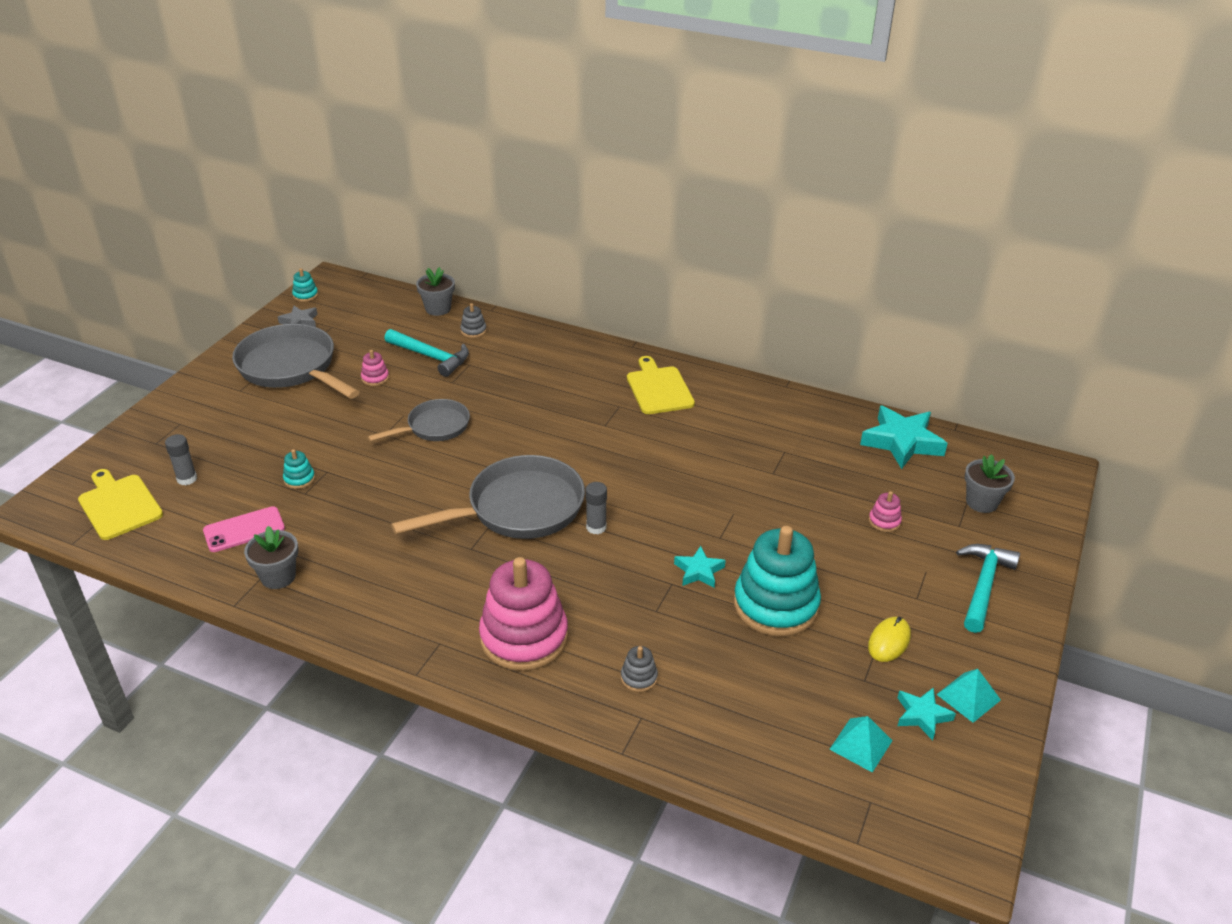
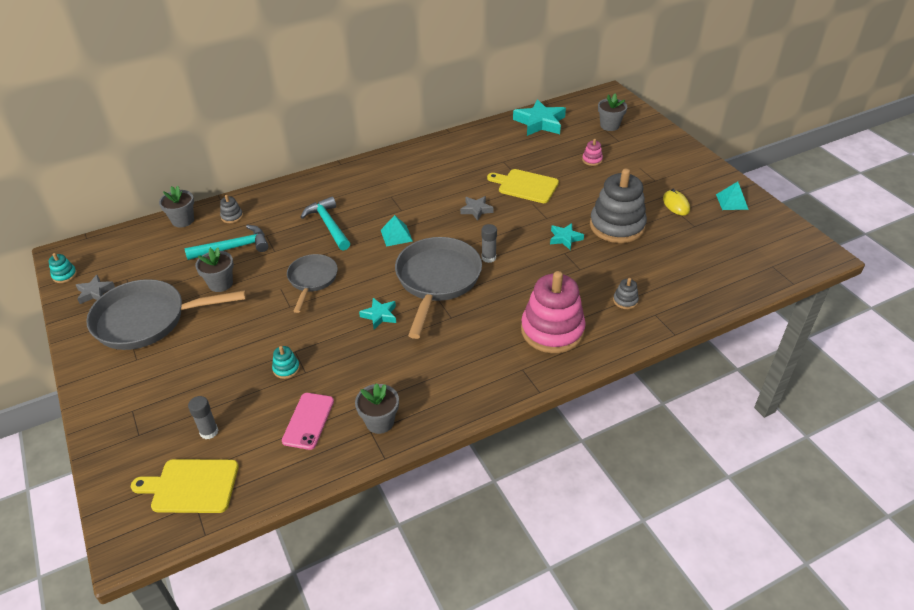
camera: 50 degrees left, 5 degrees up
pink stacking toy [361,350,389,386] -> grey flower pot [195,247,234,292]
yellow cutting board [627,356,695,414] -> yellow cutting board moved to [487,169,559,203]
turquoise stacking toy [734,526,821,637] -> grey stacking toy [590,169,647,243]
turquoise pyramid [829,716,893,773] -> turquoise pyramid moved to [381,215,413,247]
turquoise star [897,687,956,741] -> turquoise star moved to [359,298,396,329]
turquoise hammer [956,544,1020,633] -> turquoise hammer moved to [301,197,350,251]
none -> grey star [460,196,494,221]

